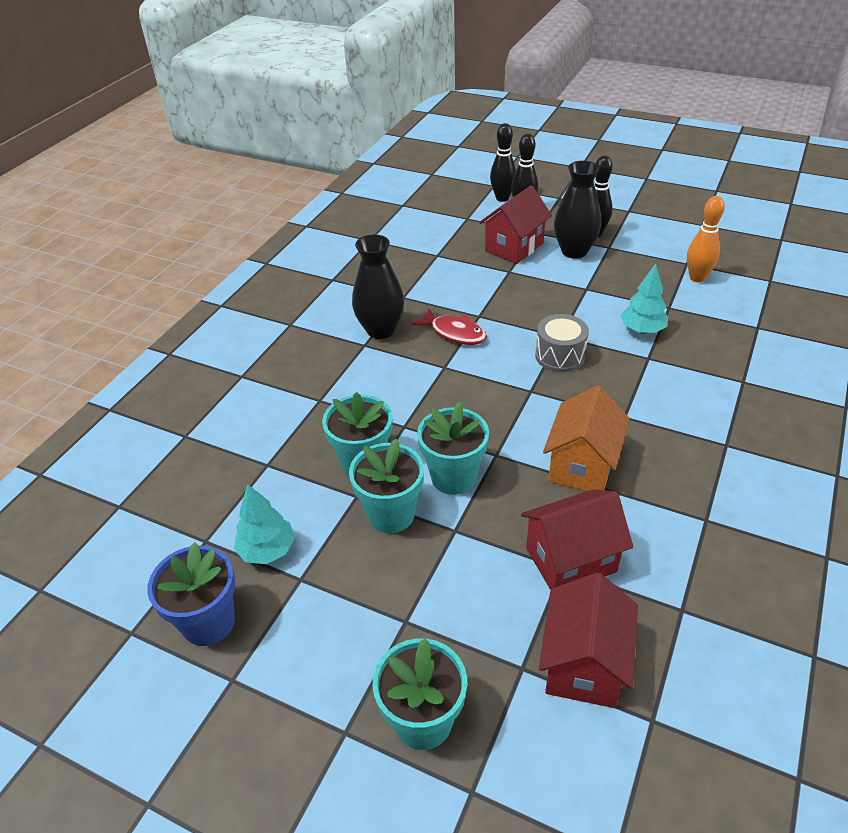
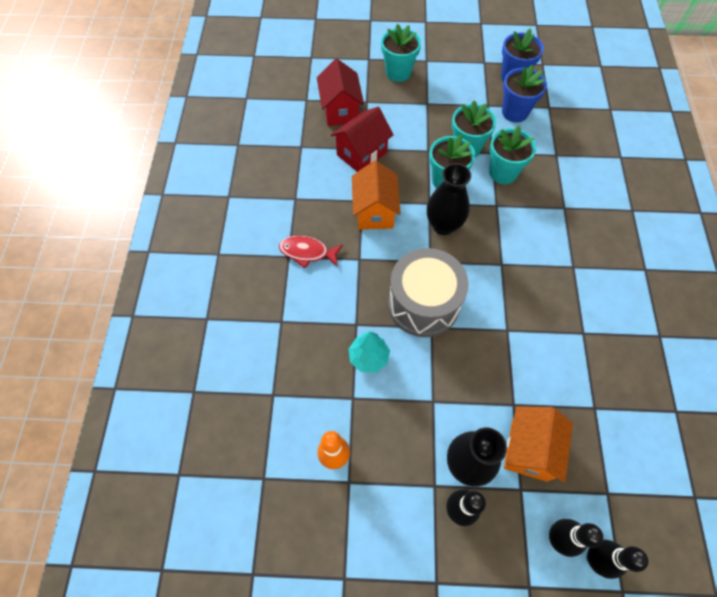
camera: 155 degrees right, 20 degrees up
turquoise tree [234,484,295,564] -> blue flower pot [502,65,547,122]
black vase [352,234,404,339] -> black vase moved to [427,163,471,235]
red fish [412,308,487,345] -> red fish moved to [279,236,343,268]
red house [479,185,552,264] -> orange house [504,406,573,482]
grey drum [535,314,589,372] -> grey drum [388,248,469,337], size x1.77

